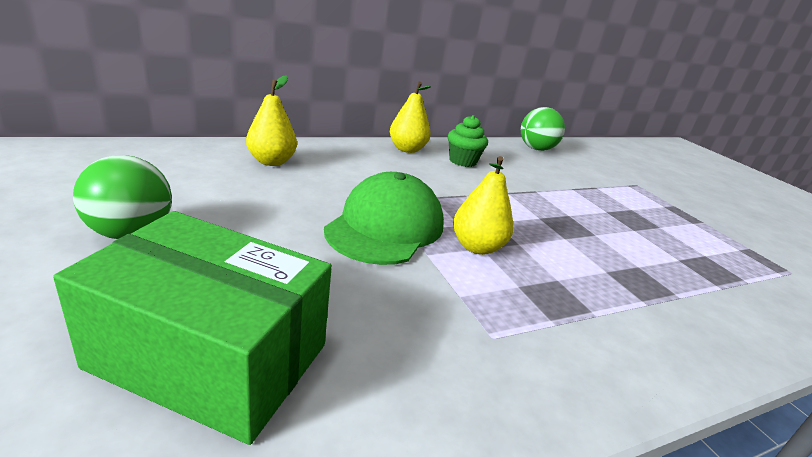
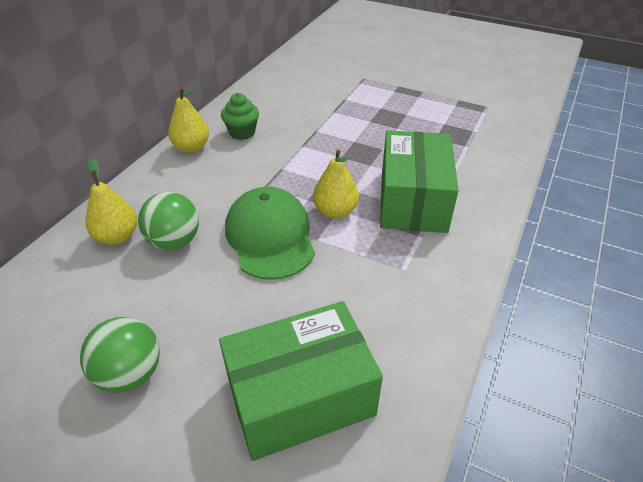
camera: 35 degrees left, 15 degrees up
green ball [521,107,565,151] -> green ball moved to [138,192,199,250]
none -> green box [380,130,459,233]

